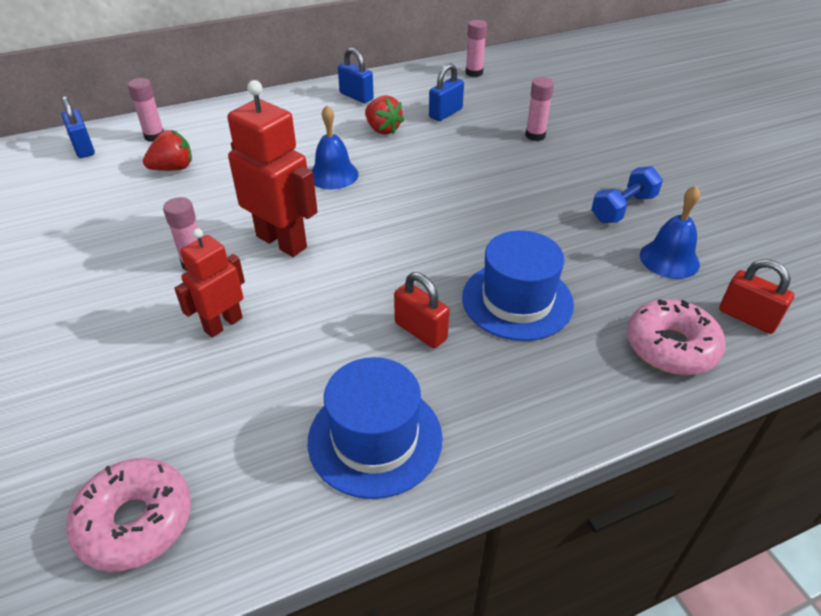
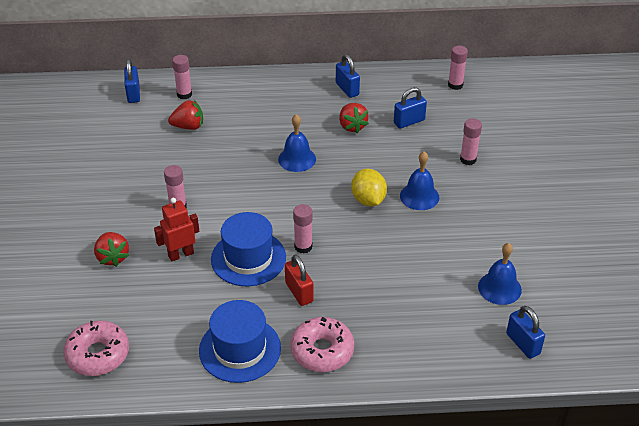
camera: 20 degrees right, 0 degrees up
red robot [227,80,318,257] -> none
blue hat [462,230,574,341] -> blue hat moved to [211,212,286,286]
blue dumbbell [591,166,663,223] -> none
pink donut [627,299,726,375] -> pink donut moved to [290,317,354,372]
red padlock [719,259,795,334] -> blue padlock [506,306,545,359]
none -> red strawberry [94,232,129,267]
none -> pink glue stick [293,204,313,254]
none -> yellow lemon [351,169,387,206]
none -> blue bell [400,151,439,210]

